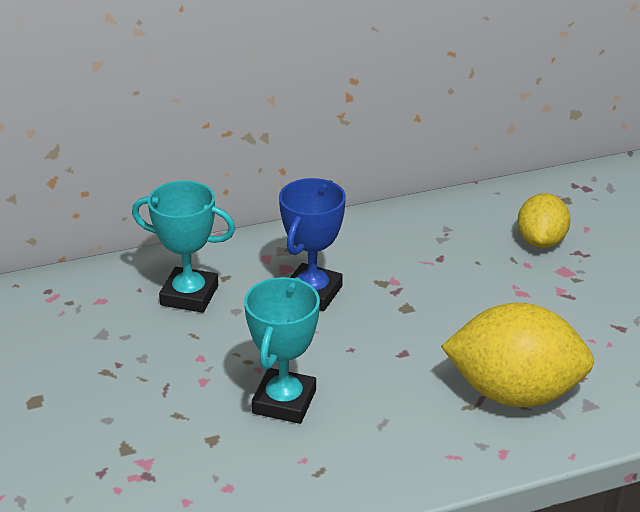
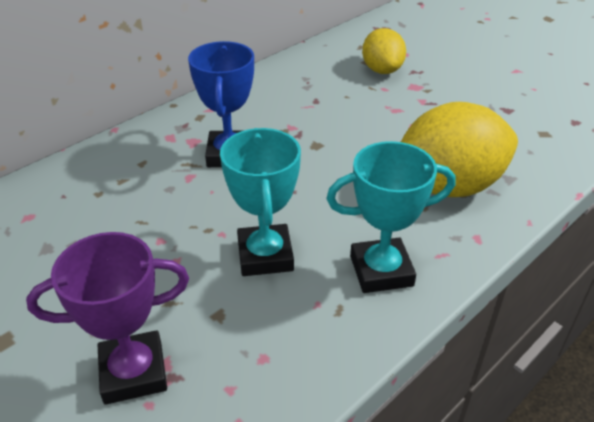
camera: 25 degrees left, 5 degrees up
turquoise trophy [132,181,236,313] -> turquoise trophy moved to [326,141,455,293]
none -> purple trophy [26,232,189,405]

